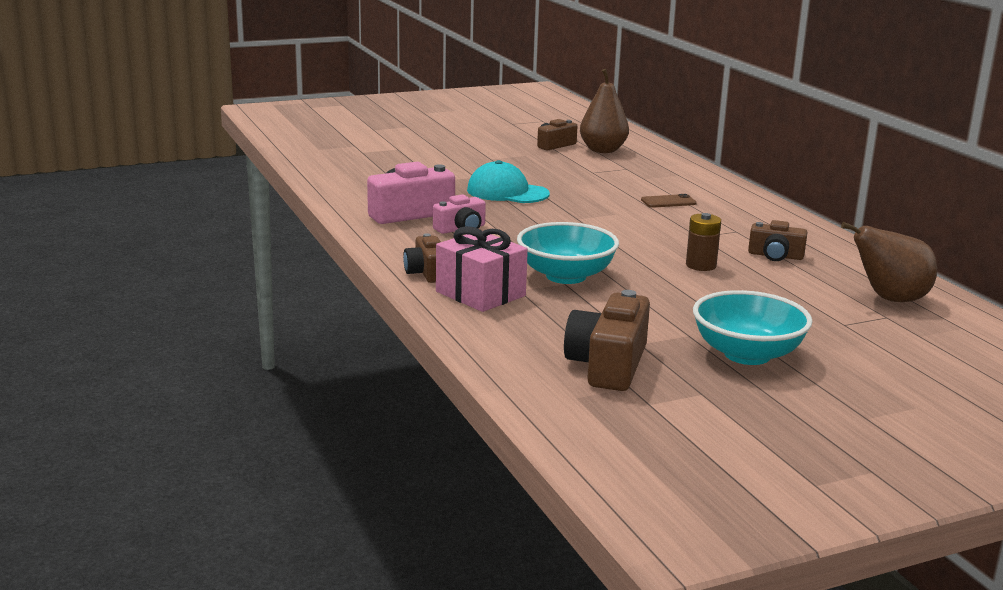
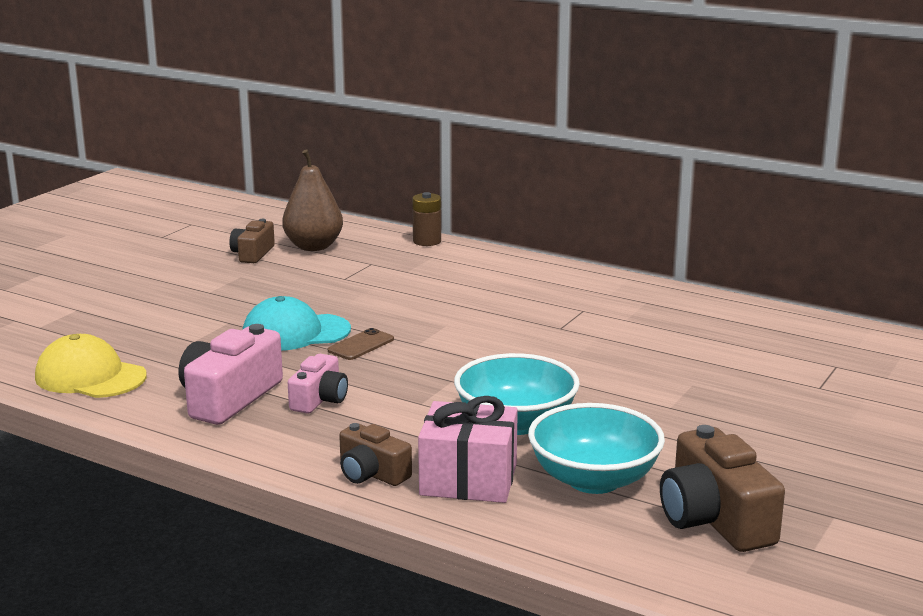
camera: 35 degrees left, 0 degrees up
brown phone [641,194,697,208] -> brown phone moved to [328,328,394,360]
brown battery [686,213,721,271] -> brown battery moved to [412,192,441,246]
turquoise bowl [693,290,813,365] -> turquoise bowl moved to [528,403,665,494]
brown camera [748,220,807,261] -> none
brown pear [841,222,937,302] -> none
none -> yellow cap [35,334,147,398]

